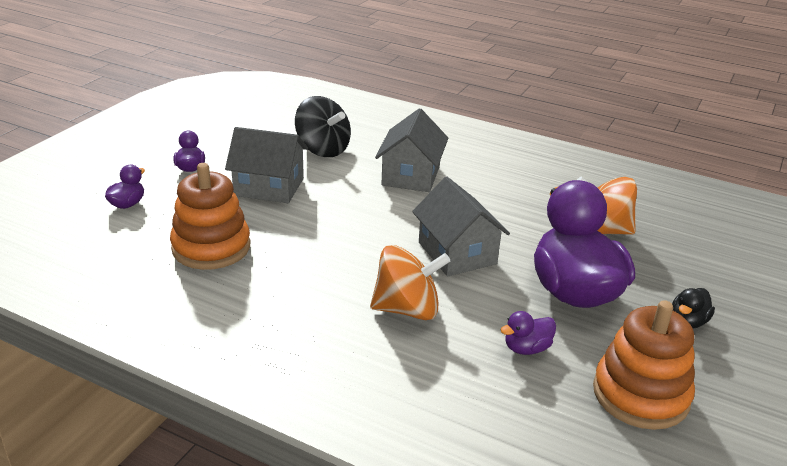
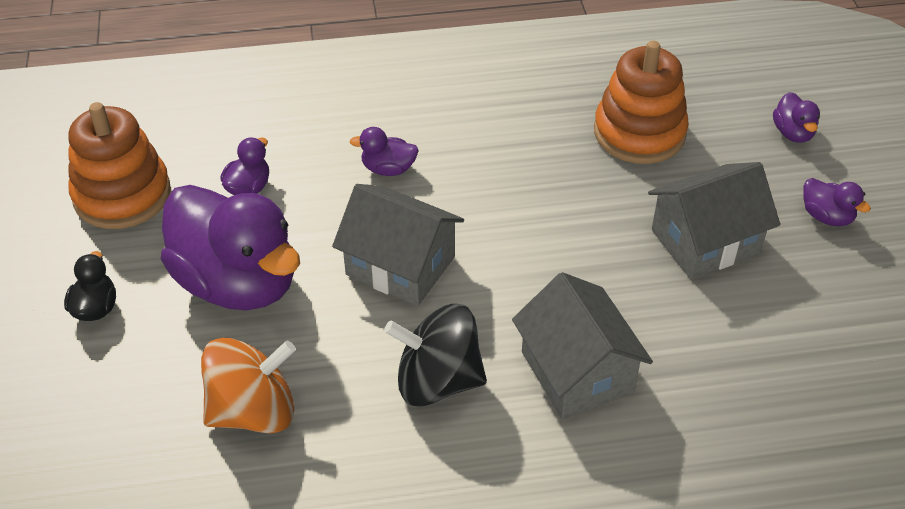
camera: 145 degrees right, 15 degrees up
black spinning top [295,96,351,157] -> black spinning top moved to [384,304,487,407]
orange spinning top [370,245,450,320] -> purple duck [350,127,419,176]

